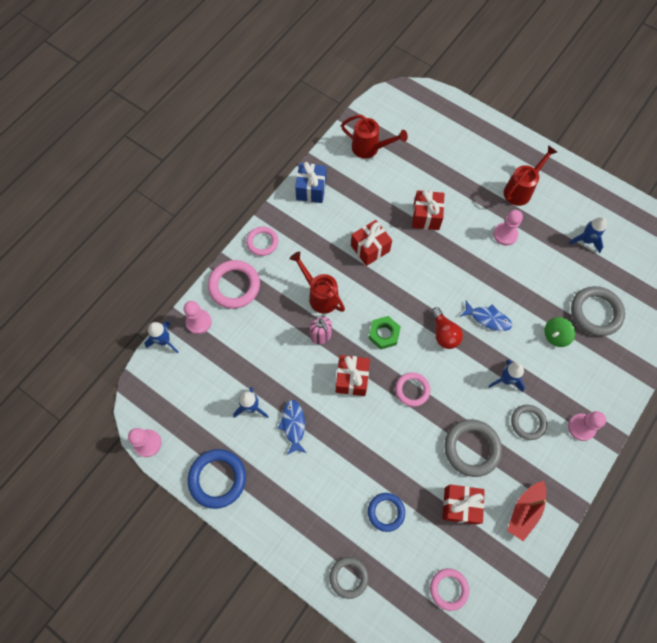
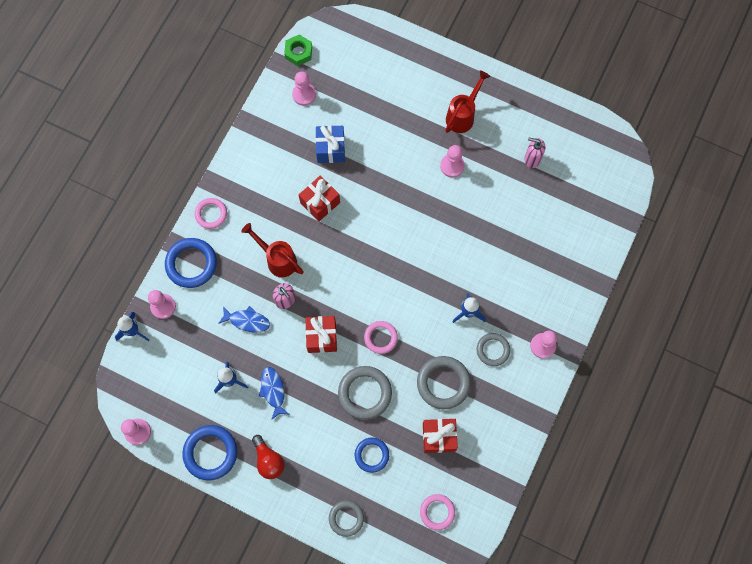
camera: 10 degrees left, 5 degrees up
pink ring [208,260,260,309] -> blue ring [165,238,217,288]
blue gift [295,162,326,203] -> blue gift moved to [316,125,345,163]
red watering can [341,115,408,158] -> pink pawn [292,72,316,106]
green nut [369,316,401,349] -> green nut moved to [284,34,312,66]
red gift [412,190,444,230] -> none
red light bulb [431,307,463,349] -> red light bulb moved to [252,435,285,479]
blue fish [460,301,512,331] -> blue fish moved to [218,306,270,332]
red boat [507,481,547,541] -> none
green spinning top [545,317,575,347] -> none
blue rocket [569,217,607,253] -> pink soap dispenser [524,138,545,168]
grey ring [571,286,625,336] -> grey ring moved to [338,366,392,420]

